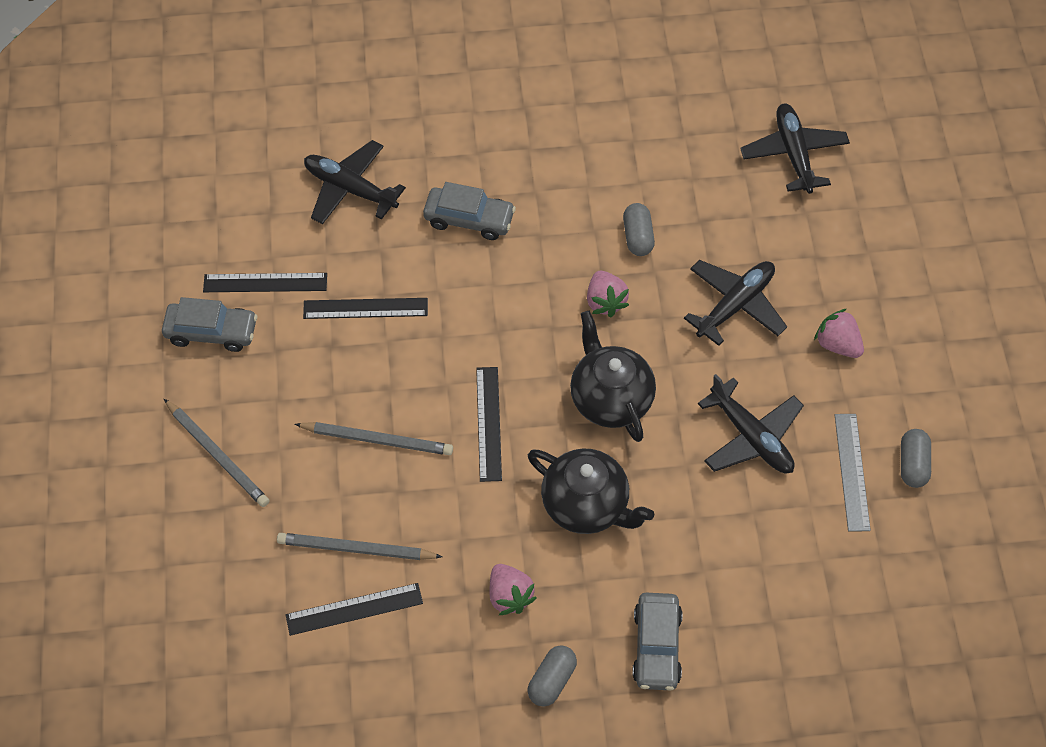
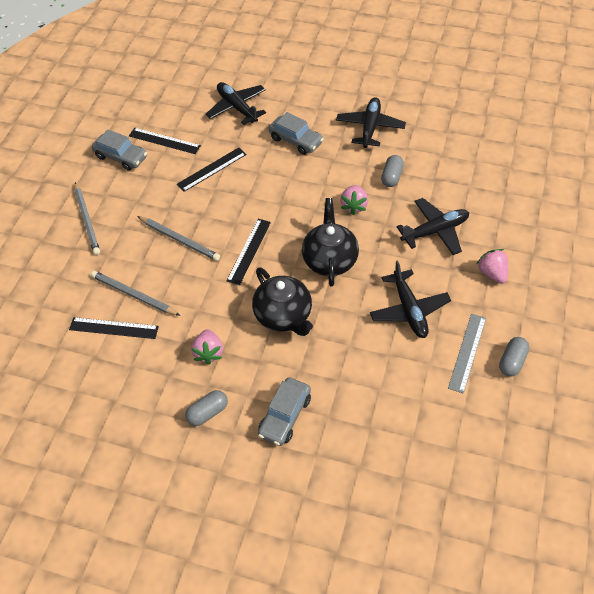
camera: 25 degrees right, 5 degrees down
black ruler [303,298,428,319] -> black ruler turned 60 degrees counterclockwise [177,147,247,192]
black plane [740,104,850,194] -> black plane moved to [336,97,406,148]

